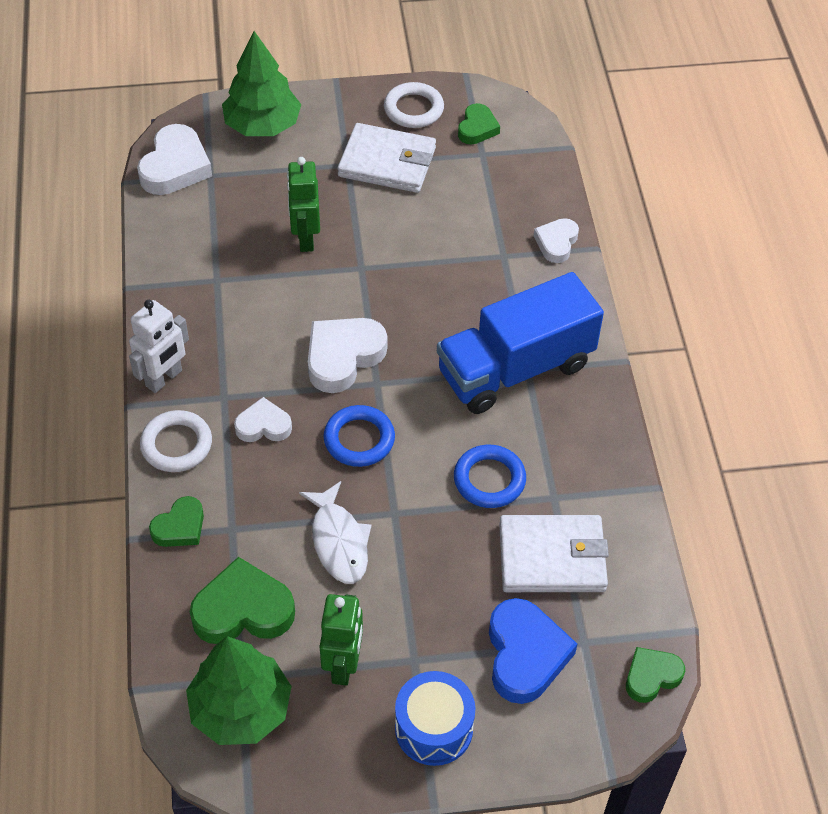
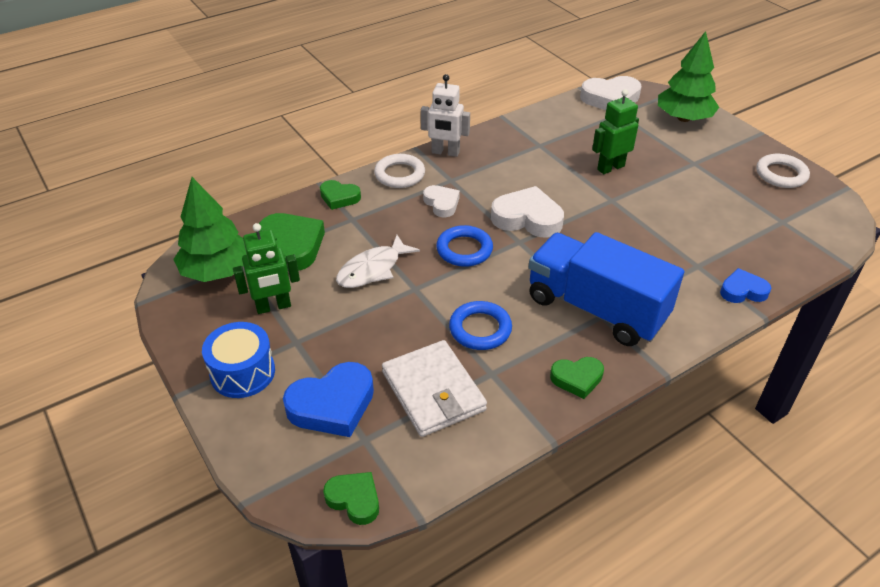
camera: 65 degrees right, 10 degrees down
white wallet [337,123,436,193] -> none
green heart [458,103,500,144] -> green heart moved to [550,357,604,399]
white heart [534,218,579,263] -> blue heart [720,268,771,303]

